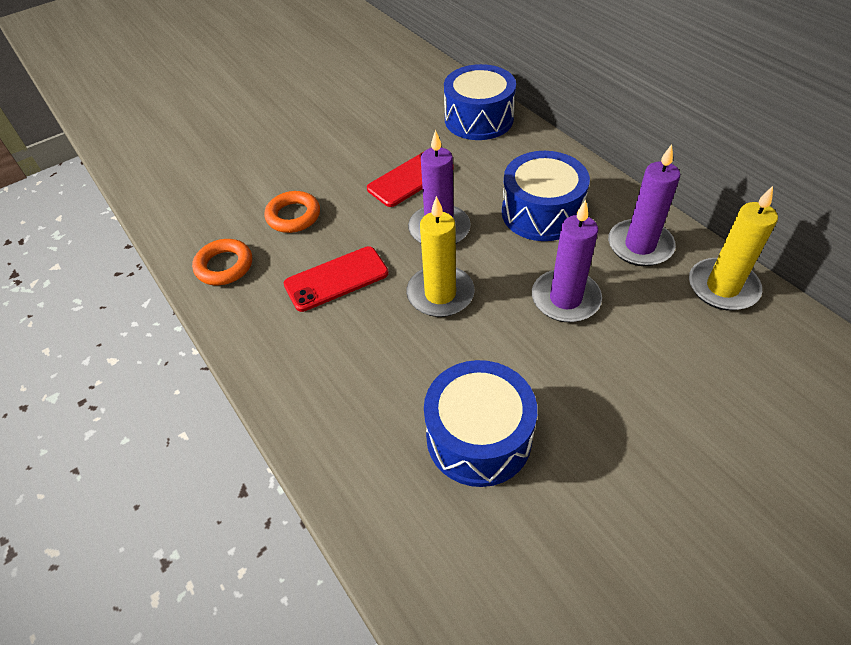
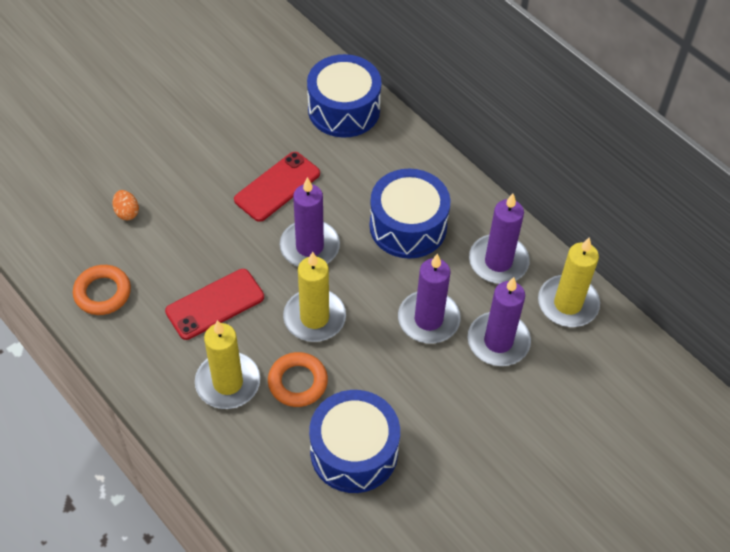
camera: 10 degrees left, 5 degrees up
orange ring [264,191,320,233] -> orange ring moved to [268,352,328,407]
none -> orange egg [112,190,139,220]
none -> yellow candle [195,320,260,409]
none -> purple candle [468,277,531,366]

